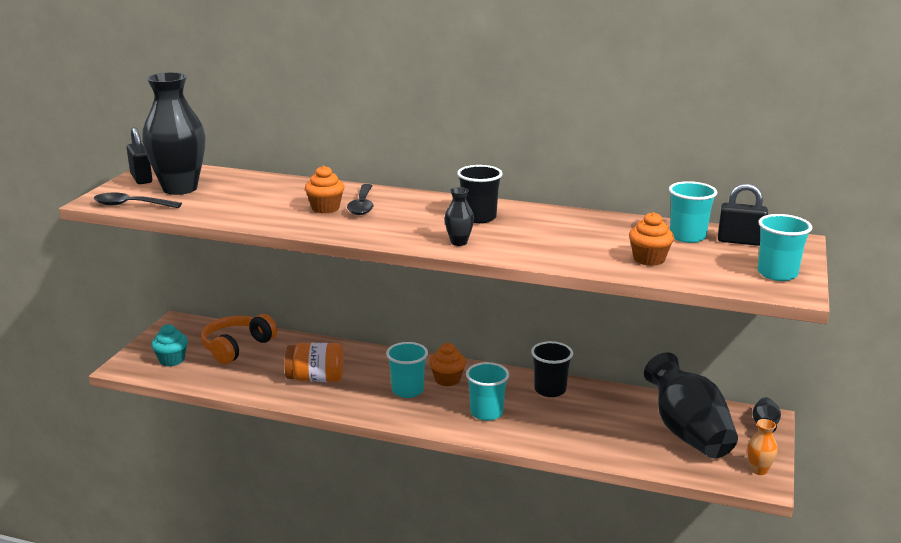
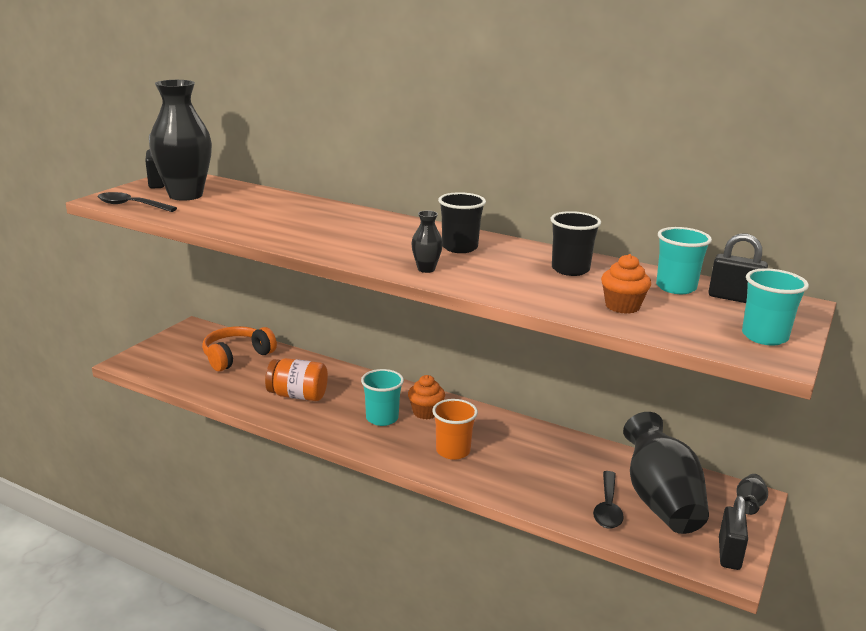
camera: 10 degrees right, 0 degrees up
turquoise cupcake [151,324,188,366] -> none
orange cupcake [305,165,344,214] -> none
black spoon [347,184,373,215] -> black spoon moved to [593,471,624,529]
turquoise cup [466,362,509,421] -> orange cup [432,399,478,460]
black cup [531,341,573,397] -> black cup moved to [550,211,601,276]
orange vase [747,419,778,475] -> black padlock [719,496,748,570]

